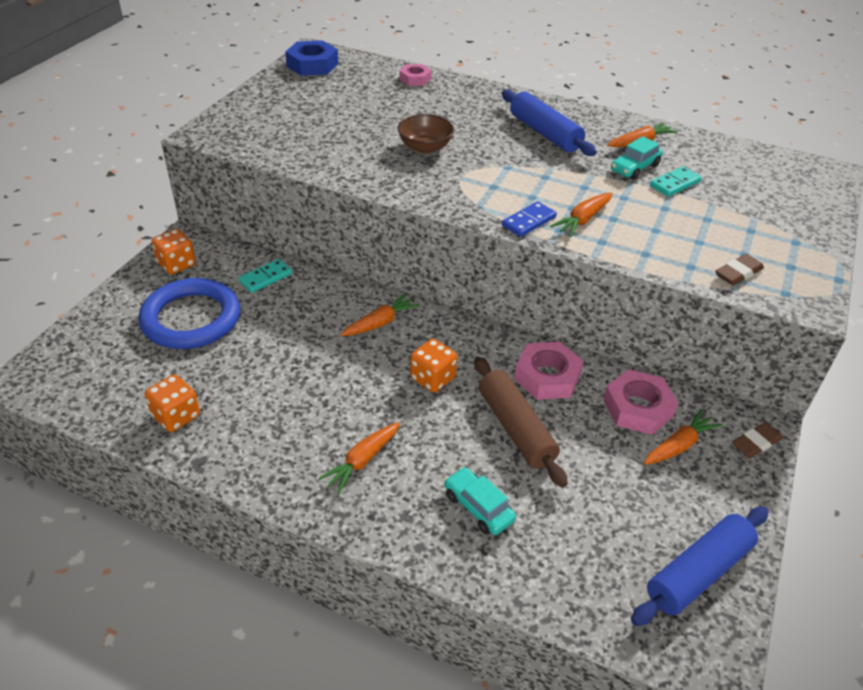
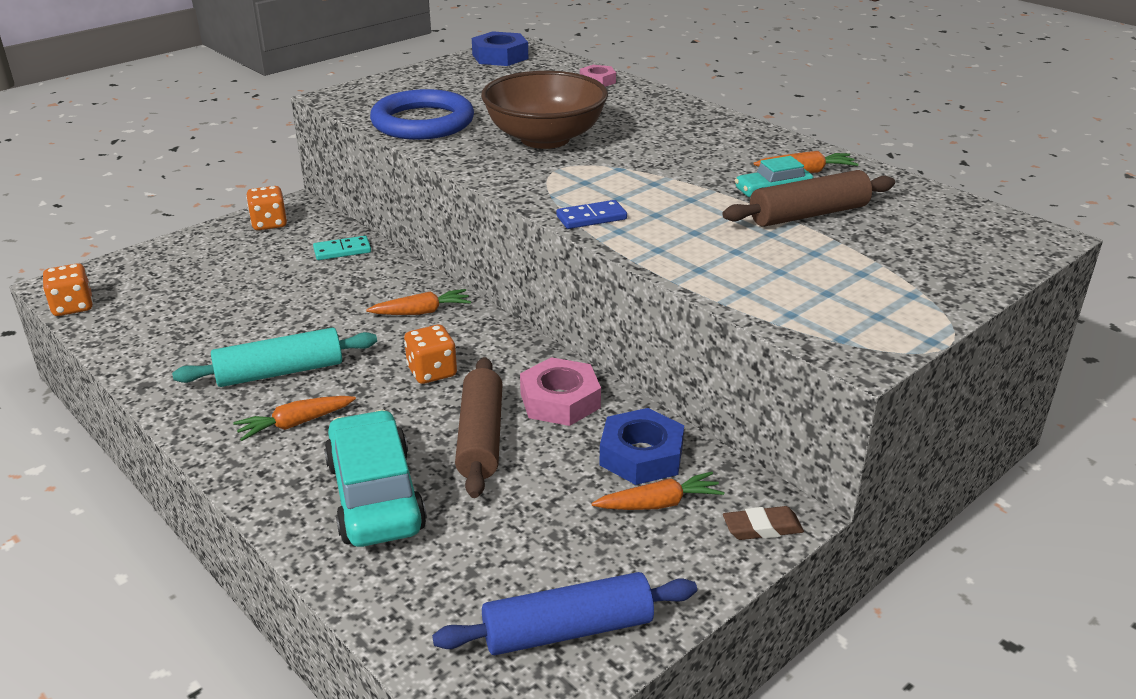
camera: 25 degrees right, 10 degrees down
blue ring [138,278,240,349] -> blue ring moved to [370,89,474,140]
orange dice [145,375,200,432] -> orange dice moved to [43,263,93,316]
brown bowl [398,114,454,154] -> brown bowl [481,71,608,149], size x1.90
turquoise car [444,467,516,535] -> turquoise car [324,410,427,547], size x1.89
blue rolling pin [502,90,597,156] -> none
orange carrot [550,193,613,237] -> none
pink nut [603,369,678,435] -> blue nut [599,408,684,485]
turquoise domino [650,166,702,197] -> brown rolling pin [723,170,895,227]
brown eraser [715,254,764,285] -> none
none -> turquoise rolling pin [172,328,377,387]

